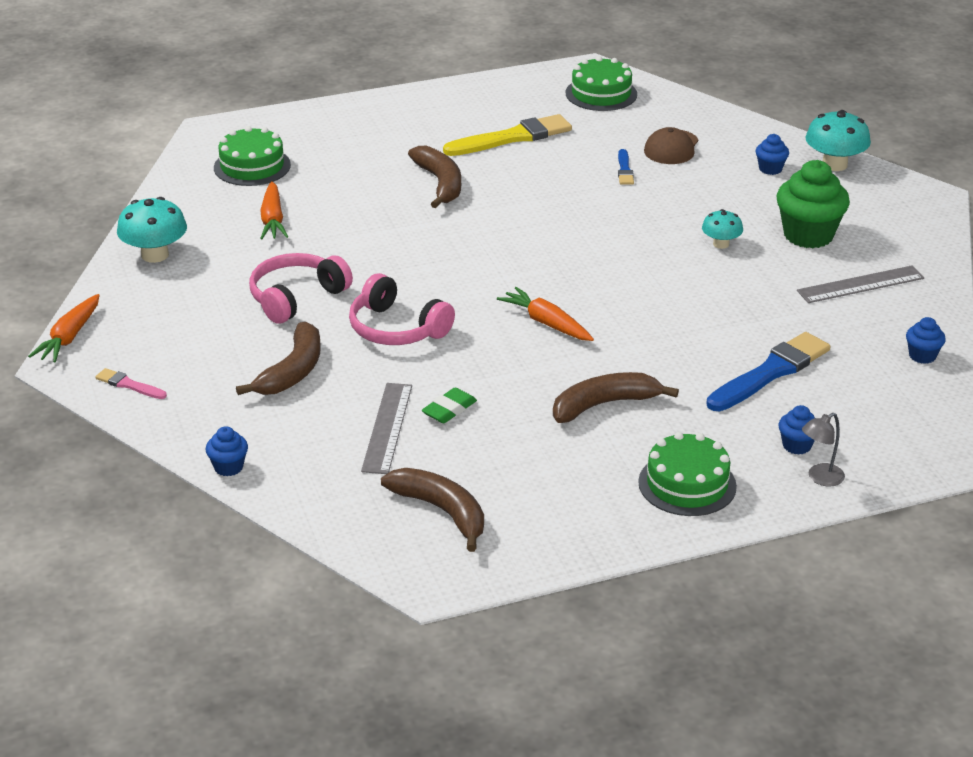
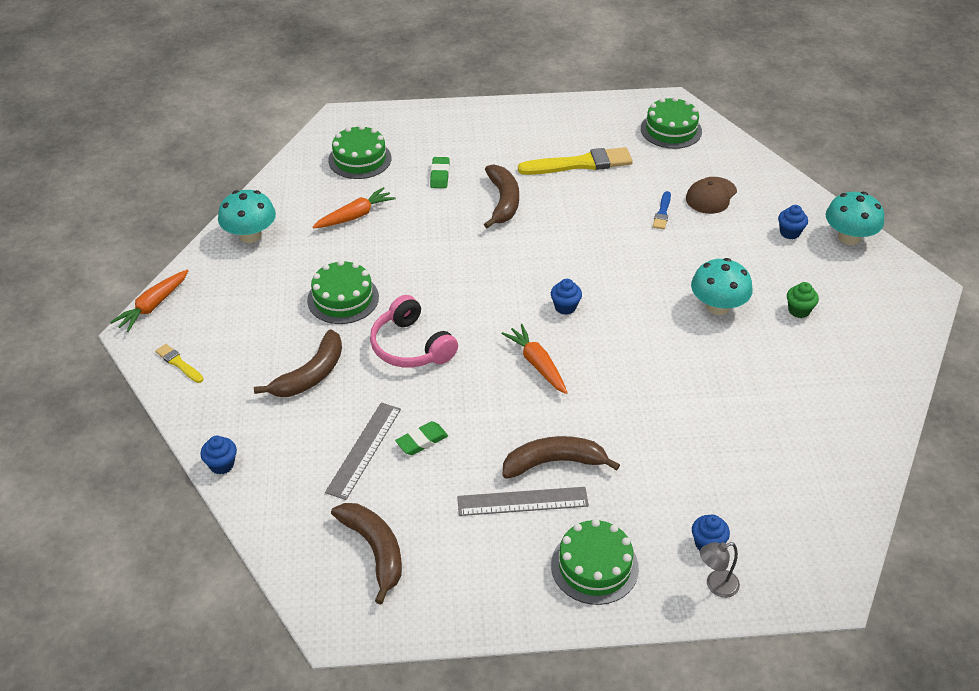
camera: 15 degrees right, 10 degrees up
pink brush [95,368,167,399] -> yellow brush [155,344,203,383]
pink headphones [249,253,353,324] -> green cake [307,260,379,324]
orange carrot [260,181,288,240] -> orange carrot turned 135 degrees counterclockwise [313,187,396,228]
turquoise mushroom [702,209,743,249] -> turquoise mushroom [691,258,753,315], size x1.67
blue brush [706,332,830,411] -> none
green cupcake [776,160,850,248] -> green cupcake [787,282,819,318], size x0.49
grey ruler [797,265,924,303] -> grey ruler moved to [457,487,589,516]
blue cupcake [906,317,946,364] -> blue cupcake moved to [551,279,582,315]
none -> green eraser [430,157,450,188]

